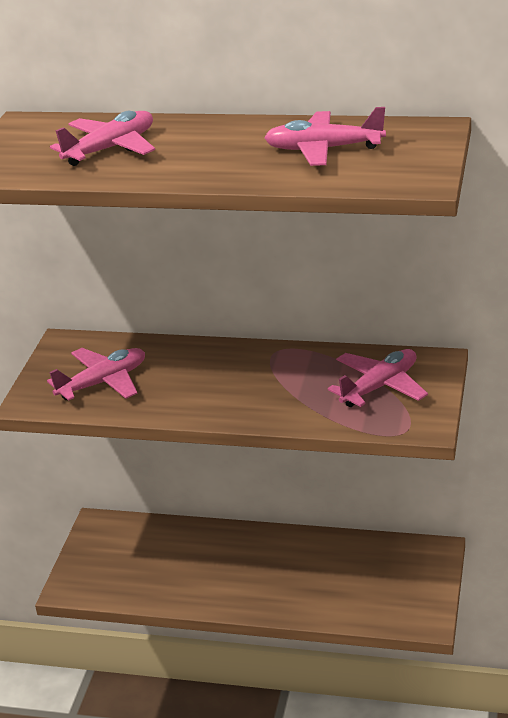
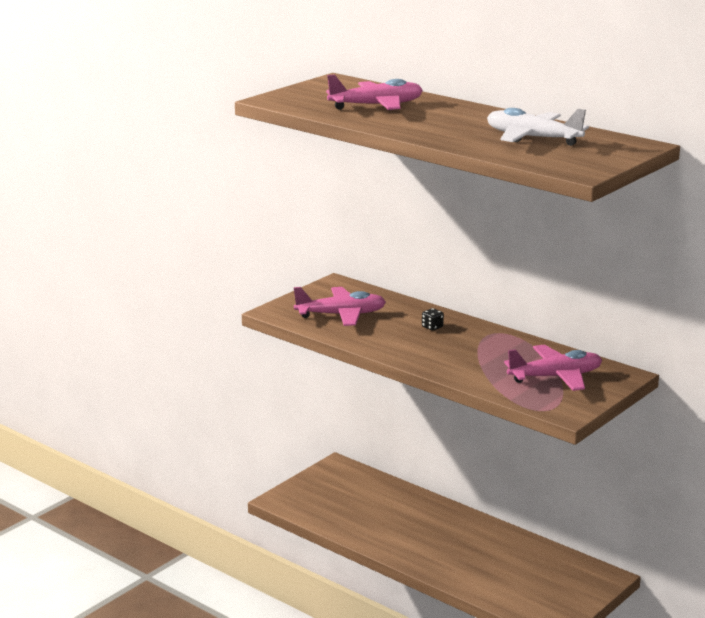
camera: 25 degrees right, 10 degrees down
pink plane [264,107,386,166] -> white plane [487,108,589,146]
none -> black dice [422,308,444,331]

